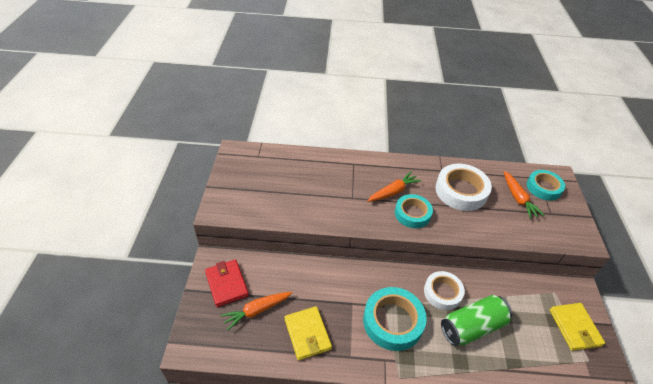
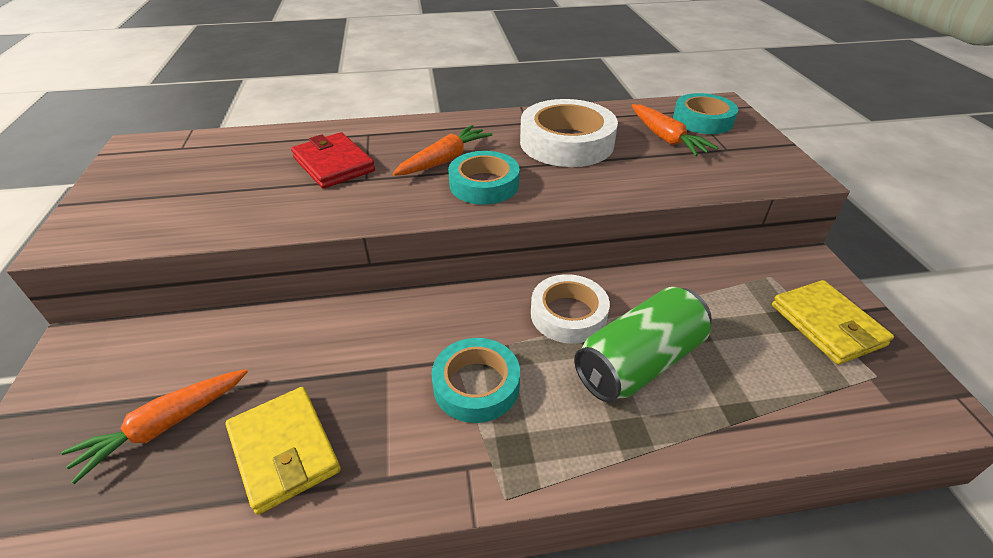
camera: 10 degrees left, 5 degrees down
red wallet [205,259,249,307] -> red wallet moved to [291,132,375,189]
turquoise tape [363,287,427,351] -> turquoise tape [431,338,520,423], size x0.67

